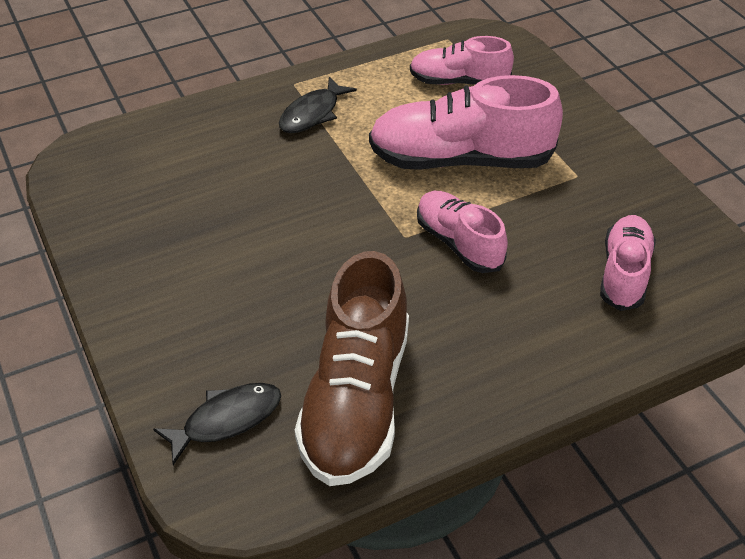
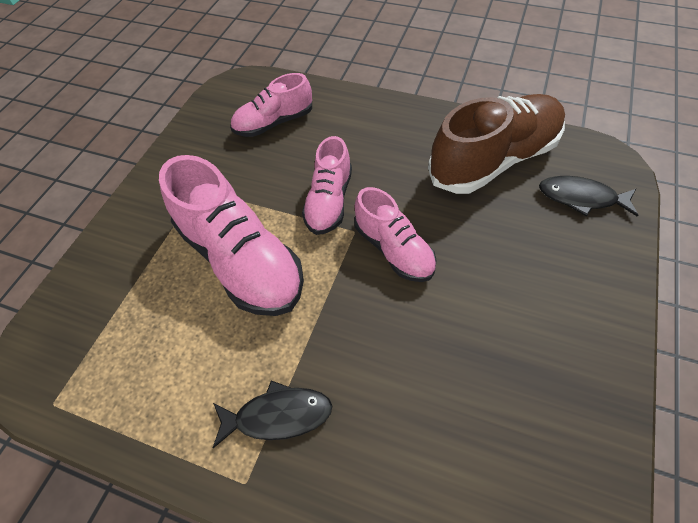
camera: 130 degrees left, 10 degrees up
pink shoe [410,36,514,85] -> pink shoe moved to [354,187,437,282]

